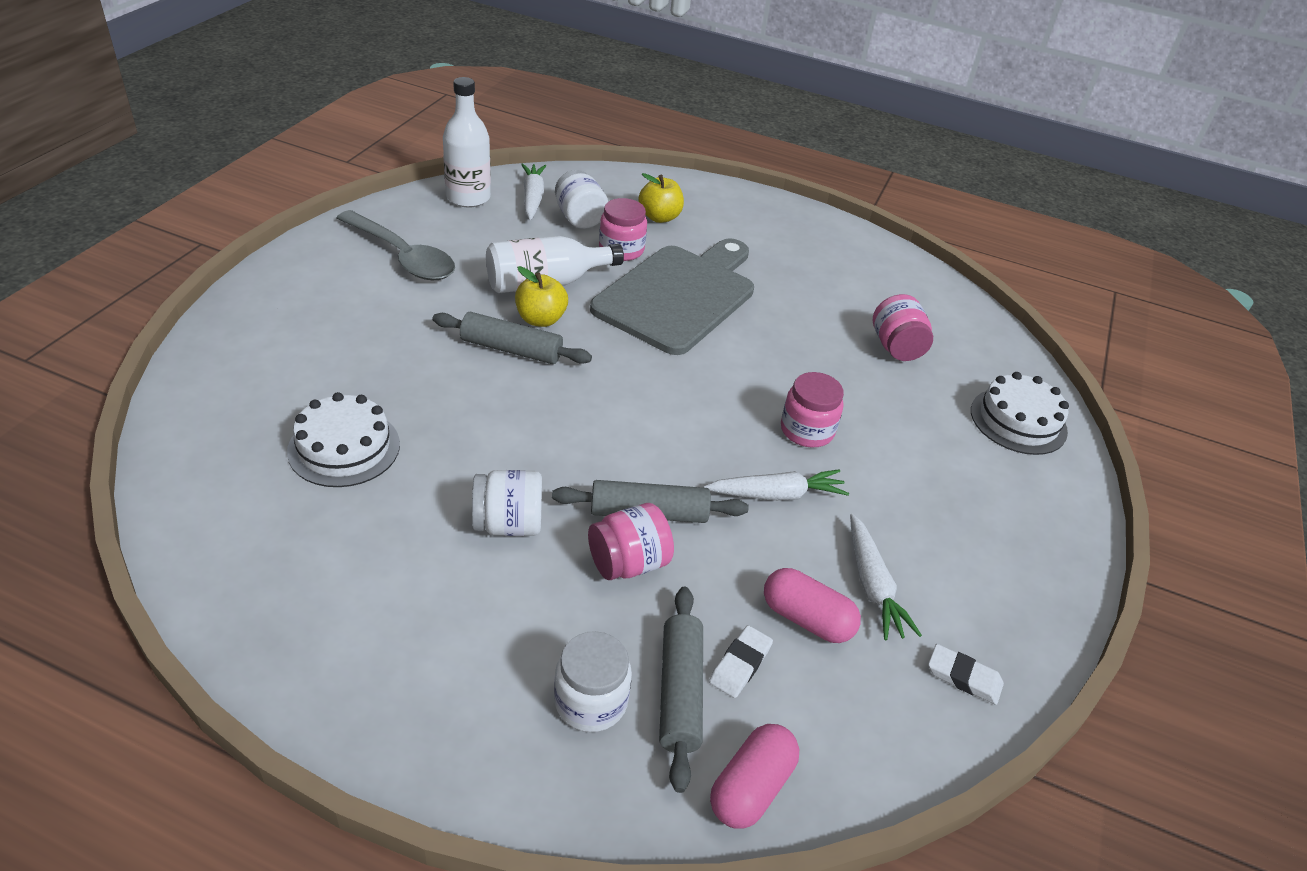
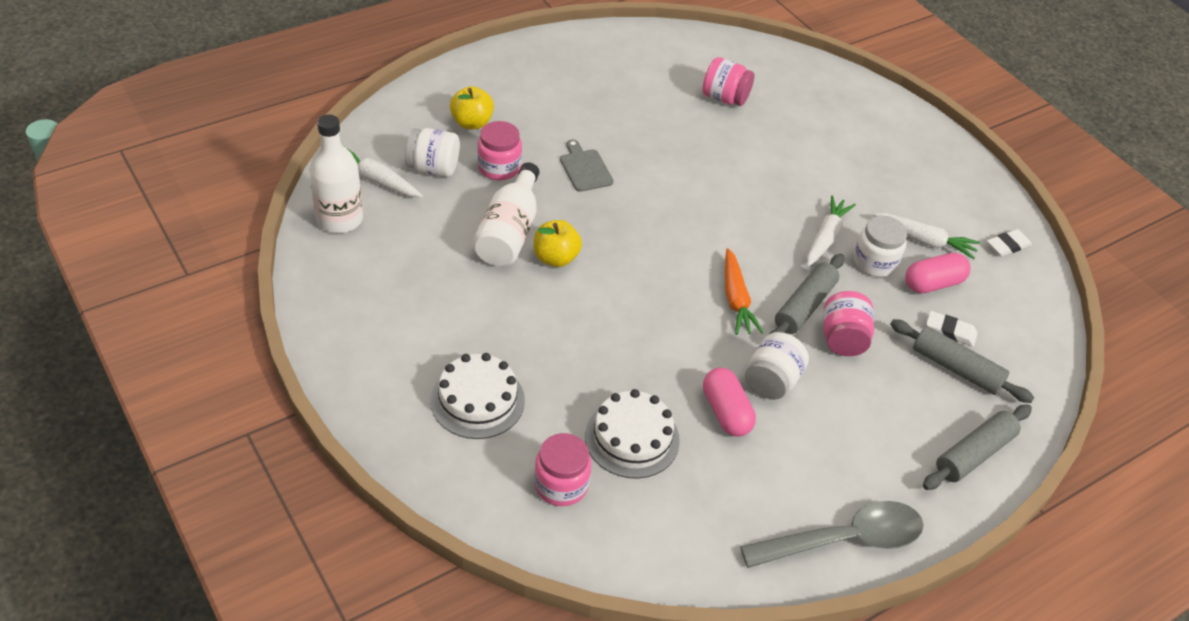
camera: 55 degrees left, 5 degrees up
grey spoon [337,210,455,280] -> grey spoon moved to [740,501,924,568]
grey rolling pin [433,312,592,364] -> grey rolling pin moved to [923,404,1032,490]
white jar [554,631,632,732] -> white jar moved to [854,216,907,277]
grey cutting board [590,238,754,355] -> grey cutting board [560,139,614,192], size x0.40
white eraser [709,625,773,698] -> white eraser turned 45 degrees counterclockwise [926,311,978,347]
pink capsule [710,724,799,829] -> pink capsule moved to [703,368,756,437]
pink jar [781,372,844,448] -> pink jar moved to [534,433,591,506]
white cake [971,372,1069,455] -> white cake moved to [431,353,525,439]
none -> orange carrot [725,248,764,335]

